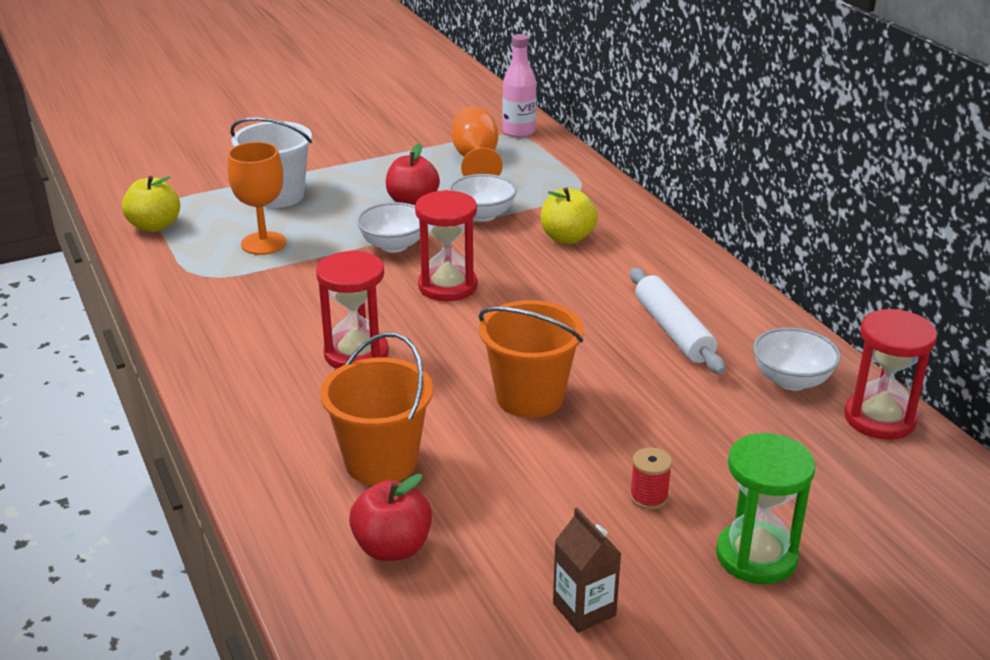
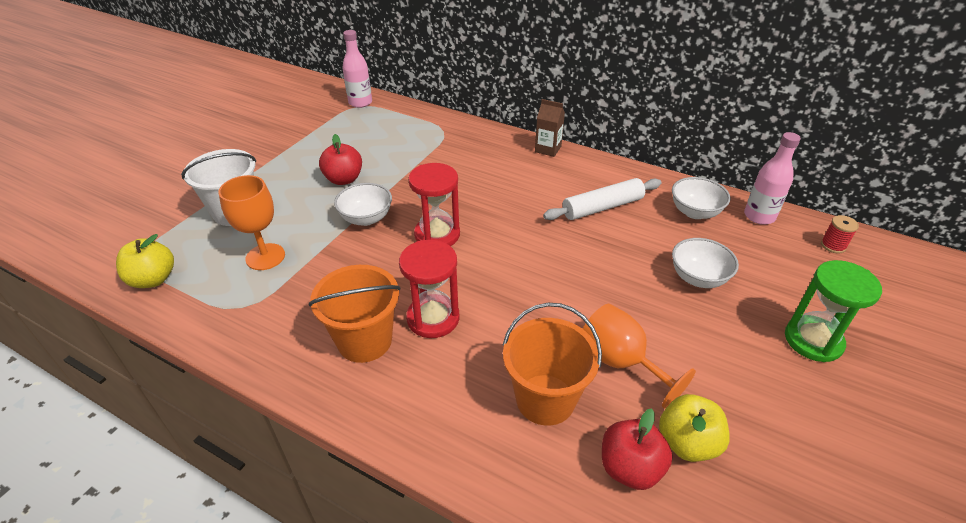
camera: 35 degrees left, 10 degrees up
white bowl [449,174,517,222] -> white bowl moved to [672,238,739,288]
orange goblet [452,106,503,176] -> orange goblet moved to [583,304,696,409]
orange bucket [479,300,583,418] -> orange bucket moved to [309,265,400,363]
yellow apple [541,187,598,244] -> yellow apple moved to [659,394,730,462]
brown carton [553,508,622,633] -> brown carton moved to [535,99,565,157]
white rolling pin [630,268,725,374] -> white rolling pin turned 60 degrees counterclockwise [543,178,662,220]
red spool [630,447,672,510] -> red spool moved to [821,215,859,254]
red hourglass [844,309,937,440] -> pink bottle [744,132,801,225]

